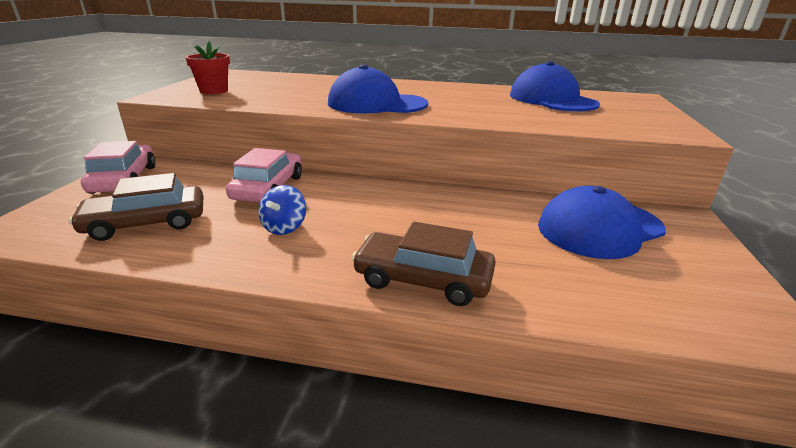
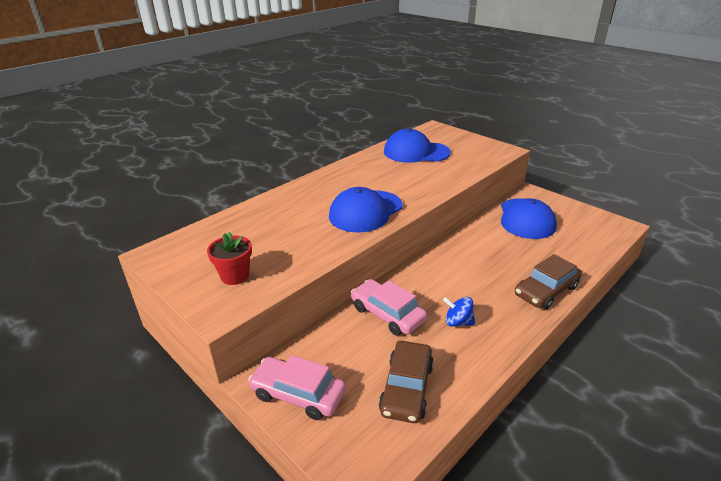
camera: 55 degrees left, 5 degrees up
blue spinning top [259,185,306,235] -> blue spinning top turned 150 degrees clockwise [443,297,475,326]

